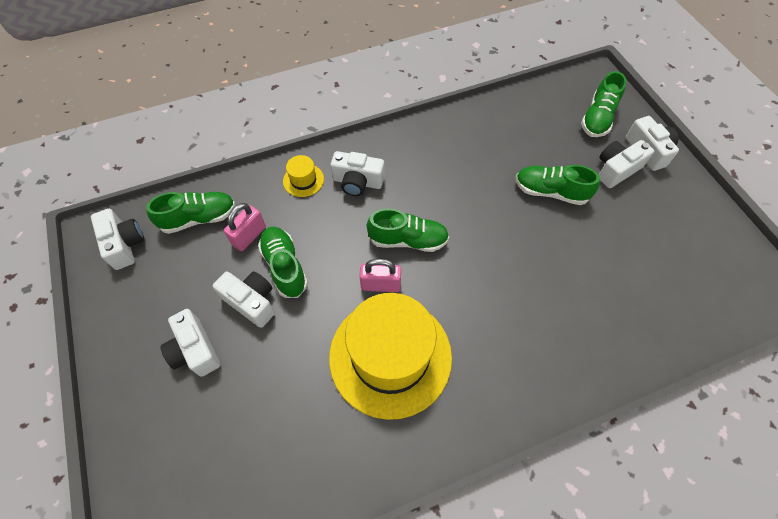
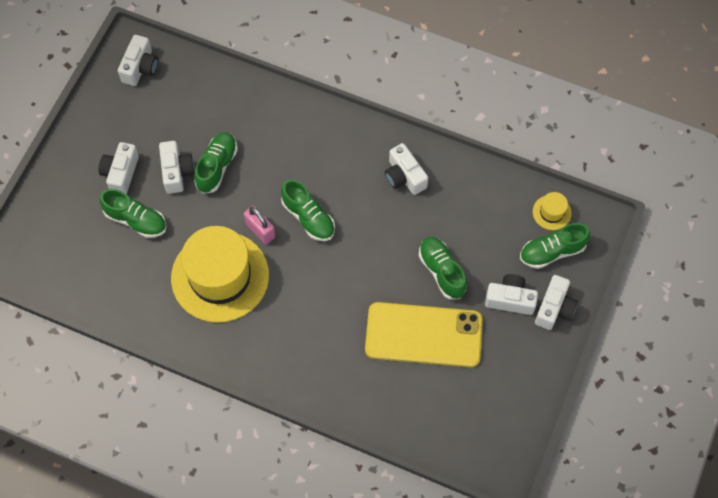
camera: 45 degrees right, 5 degrees up
green shoe [146,192,236,234] -> green shoe moved to [99,189,167,238]
pink padlock [224,203,266,251] -> none
yellow hat [283,155,324,197] -> yellow hat moved to [533,192,572,230]
white camera [330,151,385,196] -> white camera moved to [385,143,428,195]
none -> yellow phone [365,302,483,367]

